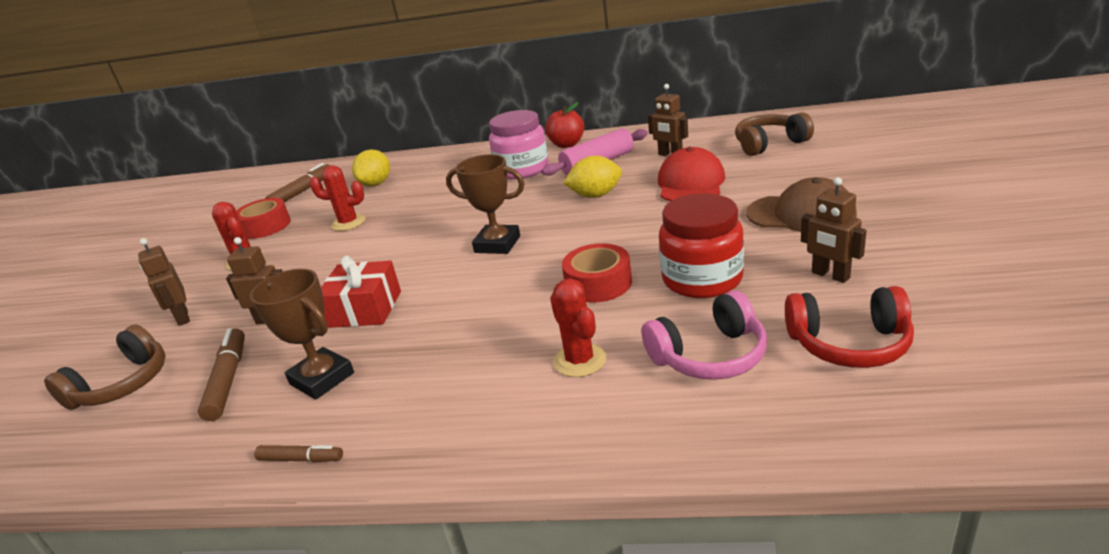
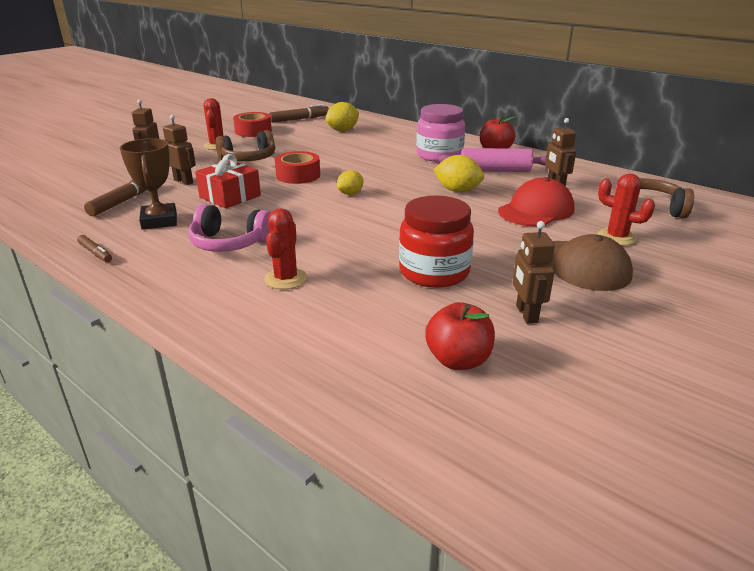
camera: 30 degrees right, 0 degrees up
brown headphones [44,325,166,410] -> brown headphones moved to [215,130,275,161]
red cactus [310,165,366,231] -> red cactus moved to [598,173,655,246]
brown trophy [446,154,525,254] -> yellow lemon [337,170,363,195]
red tape [562,243,632,302] -> red tape moved to [275,151,320,184]
pink headphones [641,290,767,380] -> pink headphones moved to [188,204,270,252]
red headphones [785,286,914,368] -> red apple [425,302,495,370]

